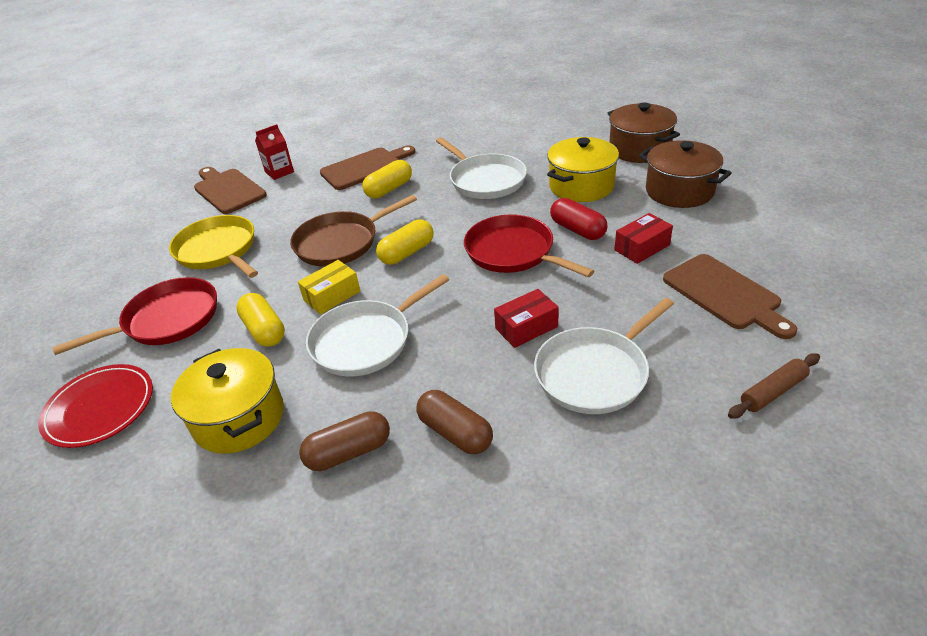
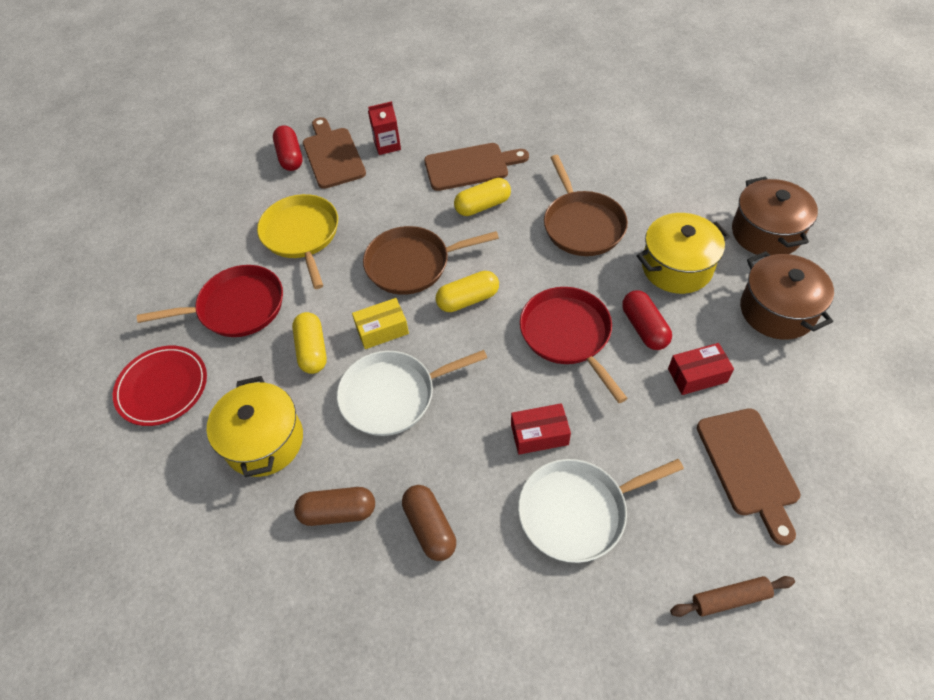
camera: 20 degrees right, 15 degrees up
white pan [436,137,527,199] -> brown pan [544,155,628,256]
none -> red capsule [273,125,303,171]

